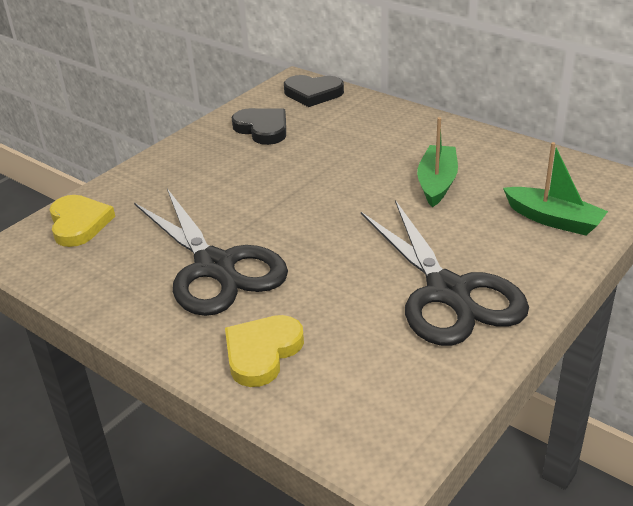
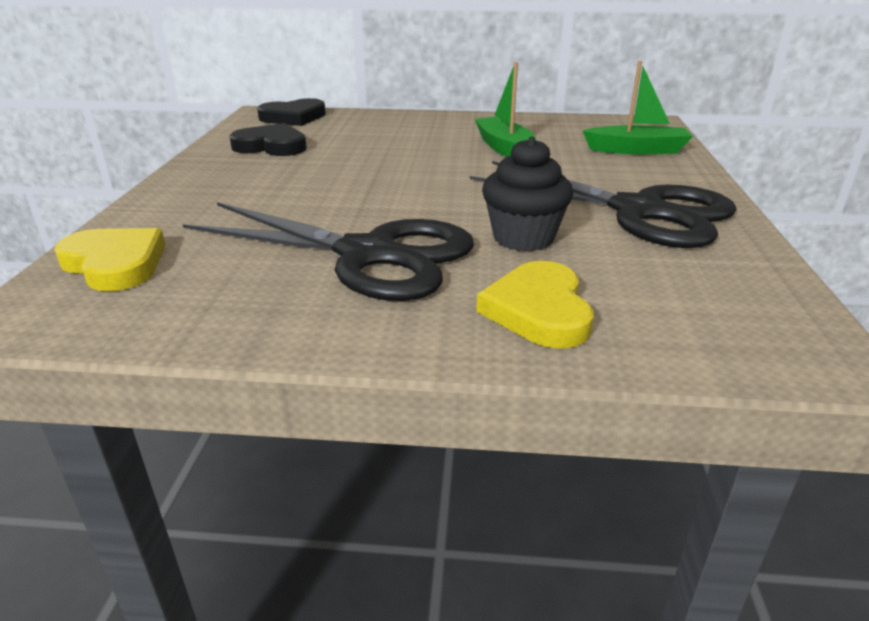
camera: 35 degrees left, 5 degrees down
none -> black cupcake [482,137,573,252]

